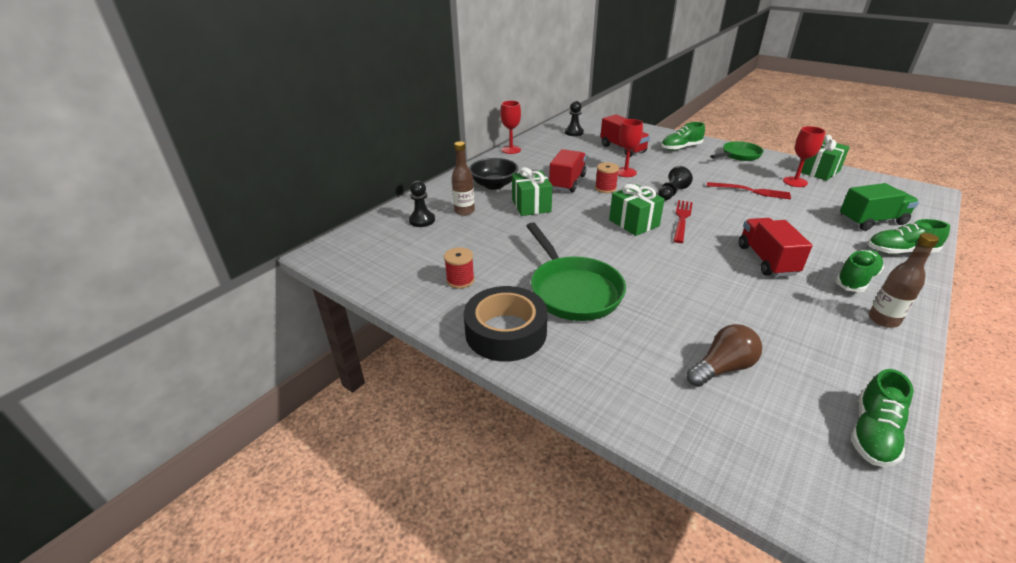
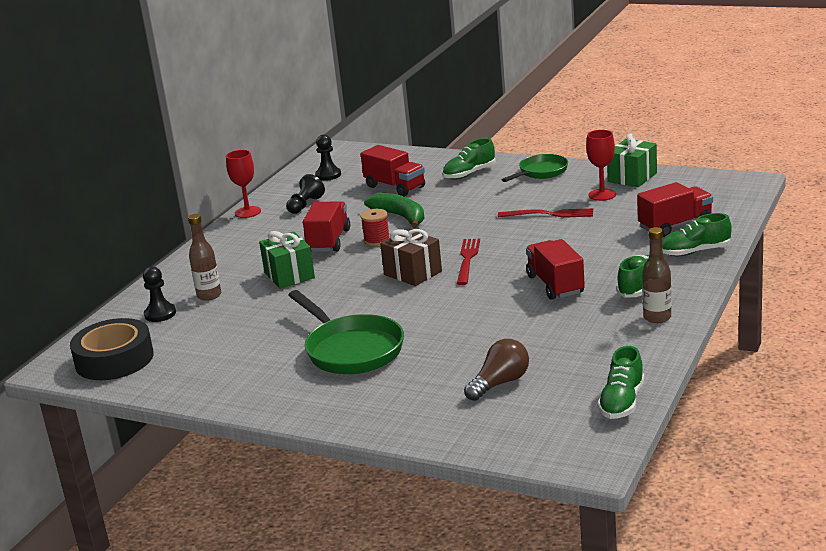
camera: 10 degrees left, 10 degrees down
red spool [444,247,475,289] -> none
black tape [464,286,548,362] -> black tape moved to [70,318,154,380]
black bowl [469,158,519,190] -> none
green gift [609,184,665,236] -> brown gift [380,229,442,286]
red goblet [618,119,643,177] -> green banana [364,193,424,228]
black pawn [658,166,693,200] -> black pawn moved to [286,174,325,214]
green truck [840,183,919,231] -> red truck [637,182,713,237]

